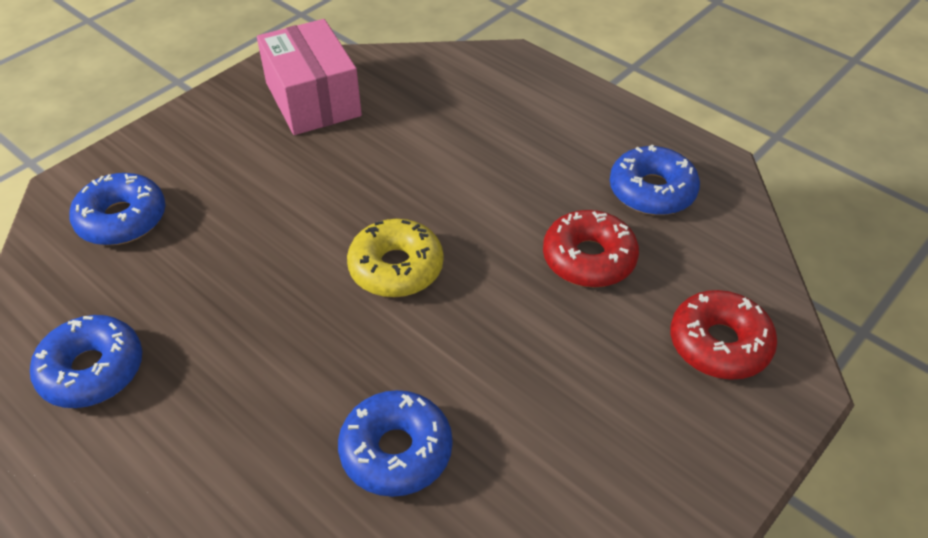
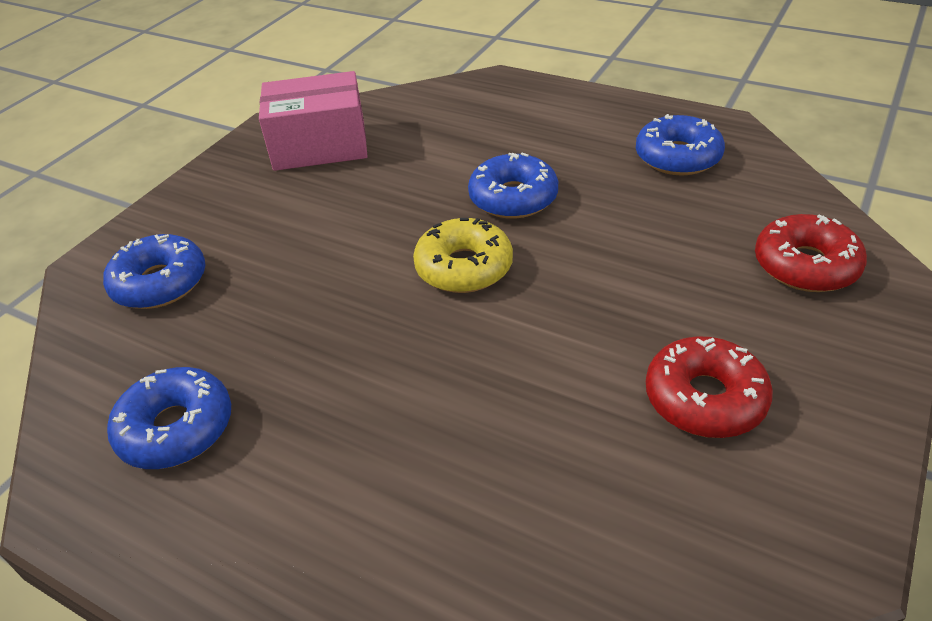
camera: 10 degrees left, 5 degrees down
pink box [257,19,362,135] -> pink box turned 60 degrees counterclockwise [259,71,368,171]
blue donut [338,390,453,497] -> blue donut moved to [468,153,558,219]
red donut [543,210,639,288] -> red donut moved to [646,336,773,438]

